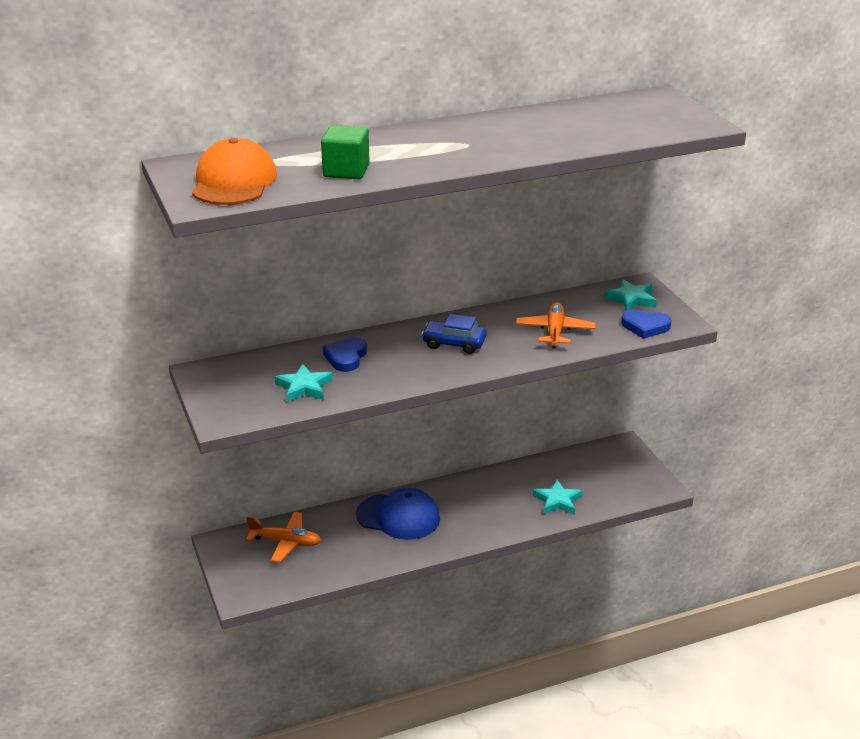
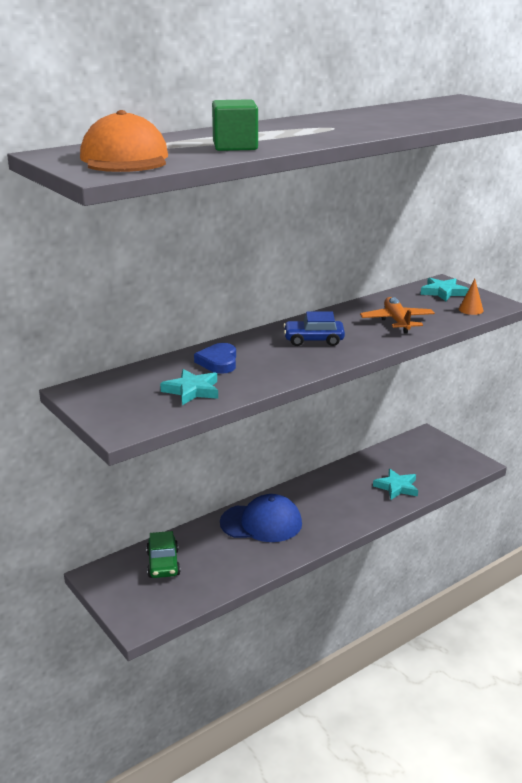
camera: 15 degrees left, 5 degrees down
orange plane [246,512,321,563] -> green car [146,531,180,578]
blue heart [621,310,671,339] -> orange cone [459,279,484,315]

